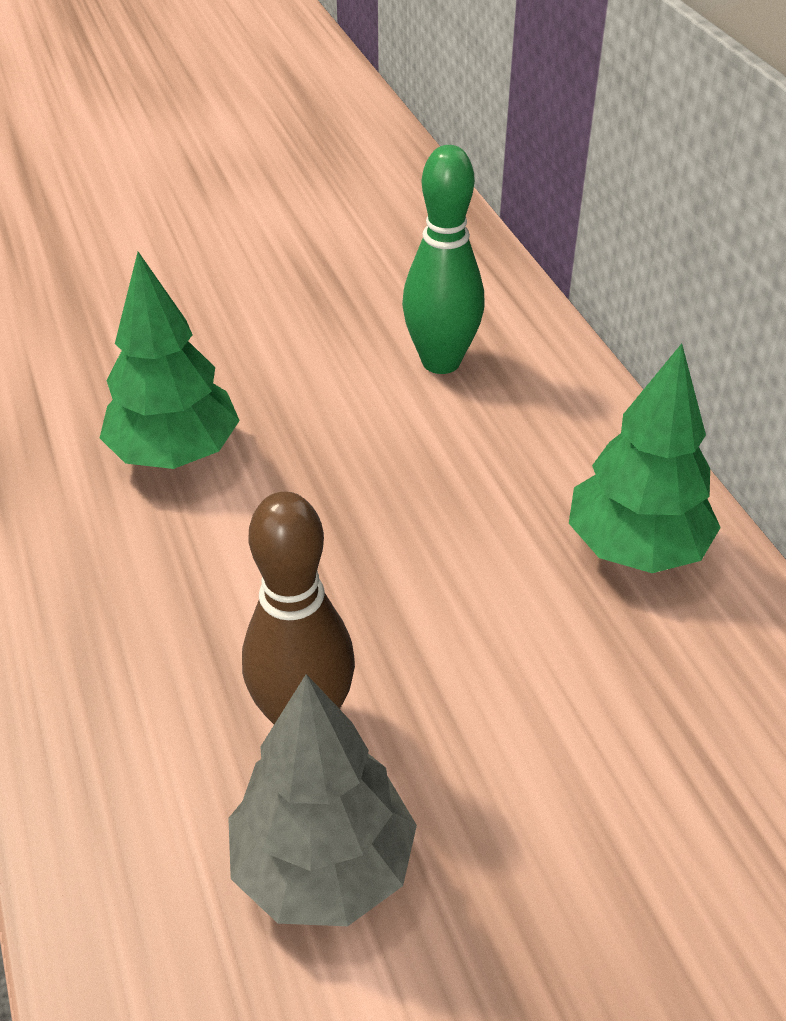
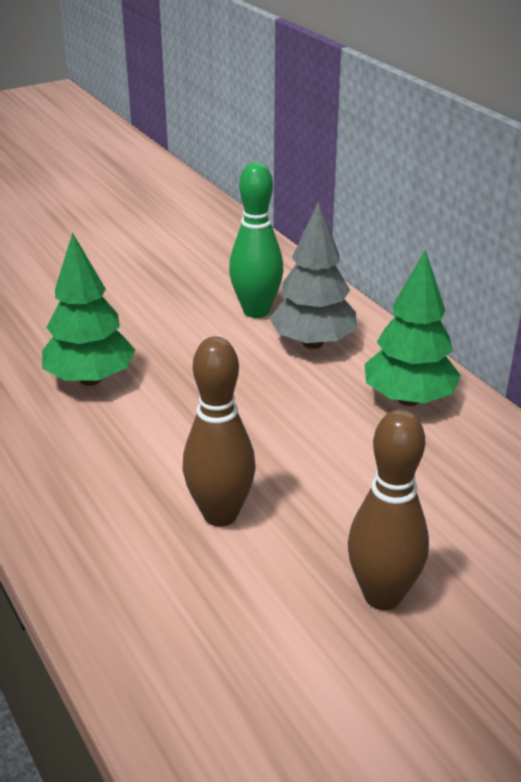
camera: 10 degrees left, 10 degrees down
grey tree [228,674,417,926] -> grey tree moved to [269,201,357,349]
none -> brown bowling pin [348,409,429,610]

